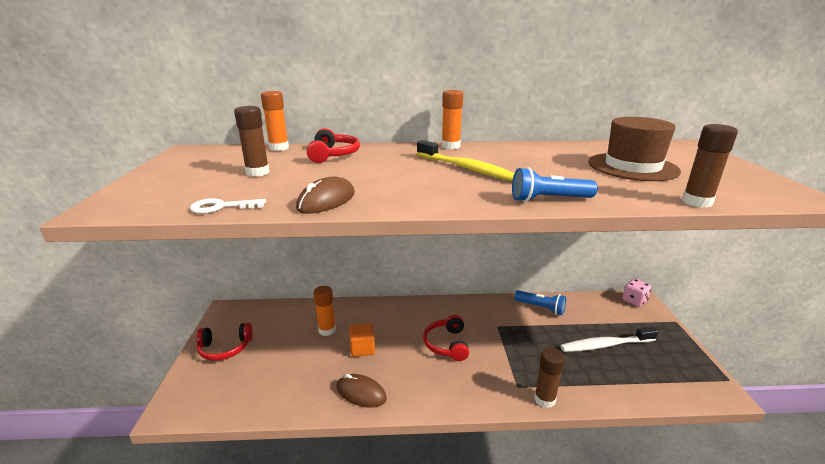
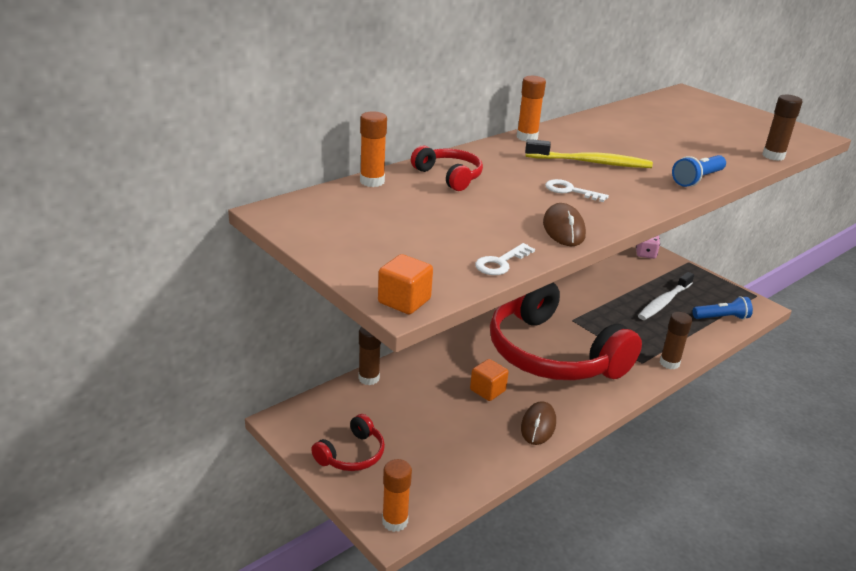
camera: 40 degrees left, 5 degrees up
brown glue stick [234,106,270,177] -> brown glue stick moved to [358,327,381,385]
orange glue stick [313,286,336,336] -> orange glue stick moved to [382,459,412,532]
brown mouse [336,374,387,408] -> brown mouse turned 60 degrees counterclockwise [521,401,556,445]
red headphones [423,315,469,361] -> red headphones [490,283,642,380], size x2.45
blue flashlight [514,290,566,315] -> blue flashlight moved to [693,296,753,320]
brown hat [588,117,681,181] -> none
none -> orange cube [378,254,433,314]
none -> white key [545,179,609,202]

